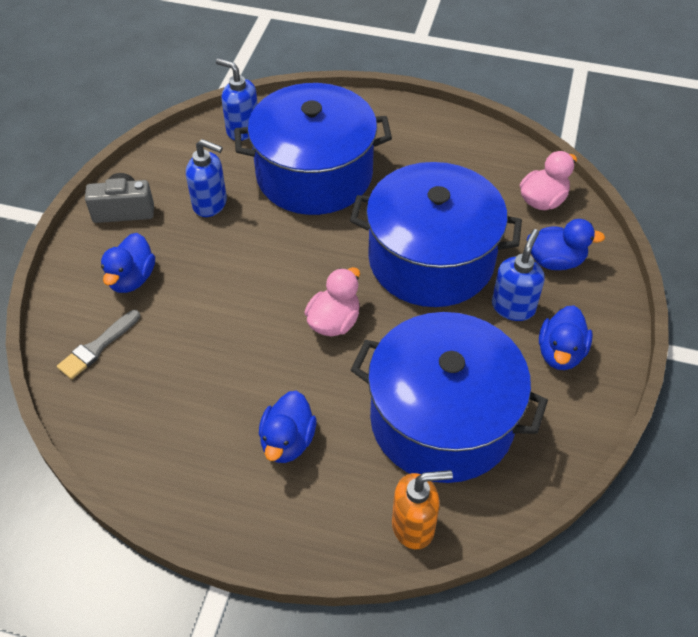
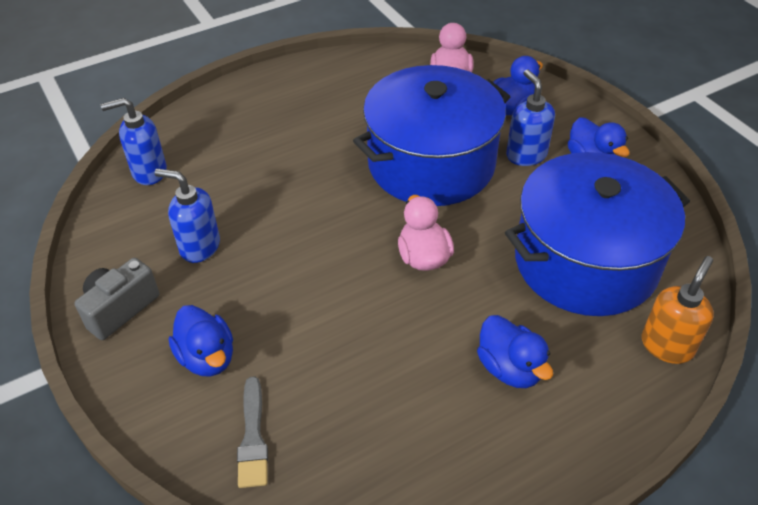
camera: 45 degrees left, 5 degrees down
blue soap dispenser [186,139,227,217] -> blue soap dispenser turned 135 degrees counterclockwise [155,169,220,263]
blue pot [234,83,392,215] -> none

